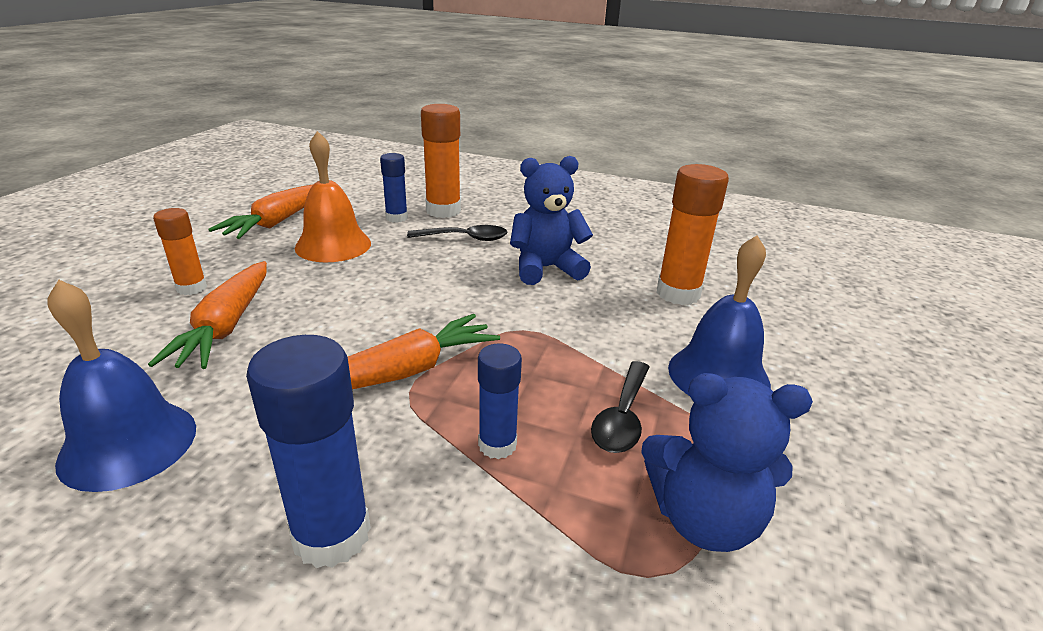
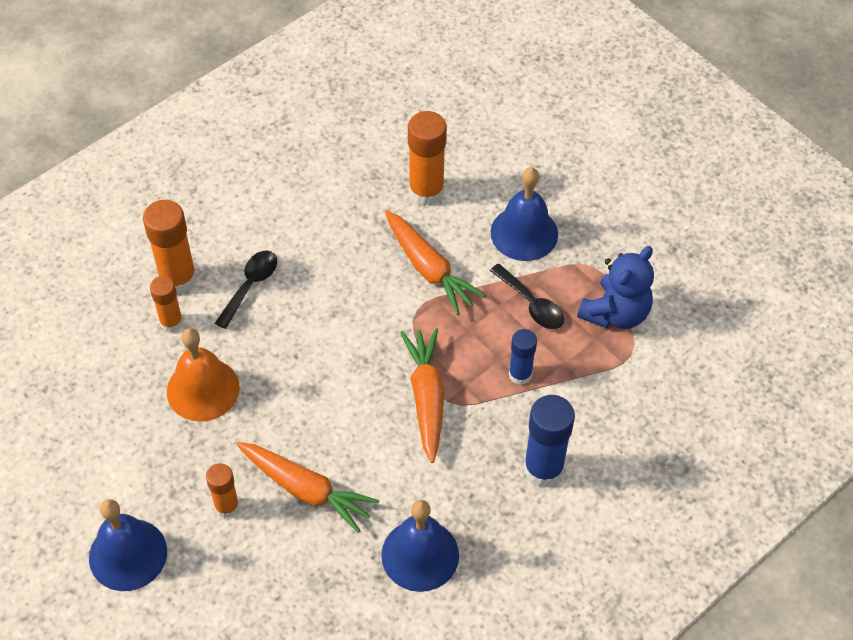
camera: 60 degrees left, 25 degrees up
orange carrot [209,184,313,239] -> orange carrot moved to [385,210,486,315]
blue glue stick [380,153,408,223] -> orange glue stick [150,276,183,333]
blue teddy bear [510,156,593,285] -> none
none -> blue bell [89,499,167,591]

